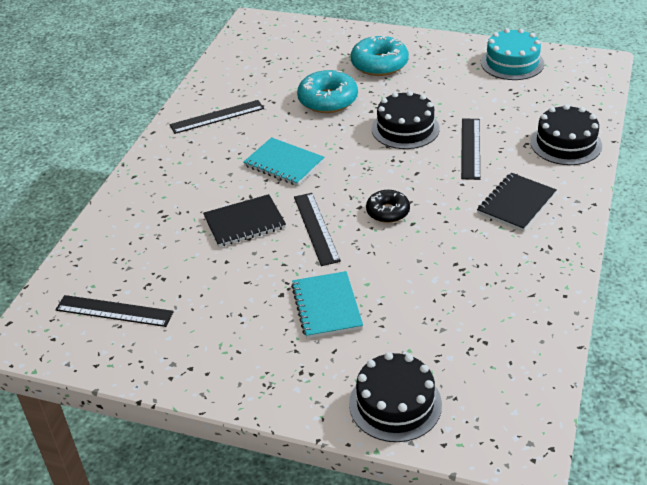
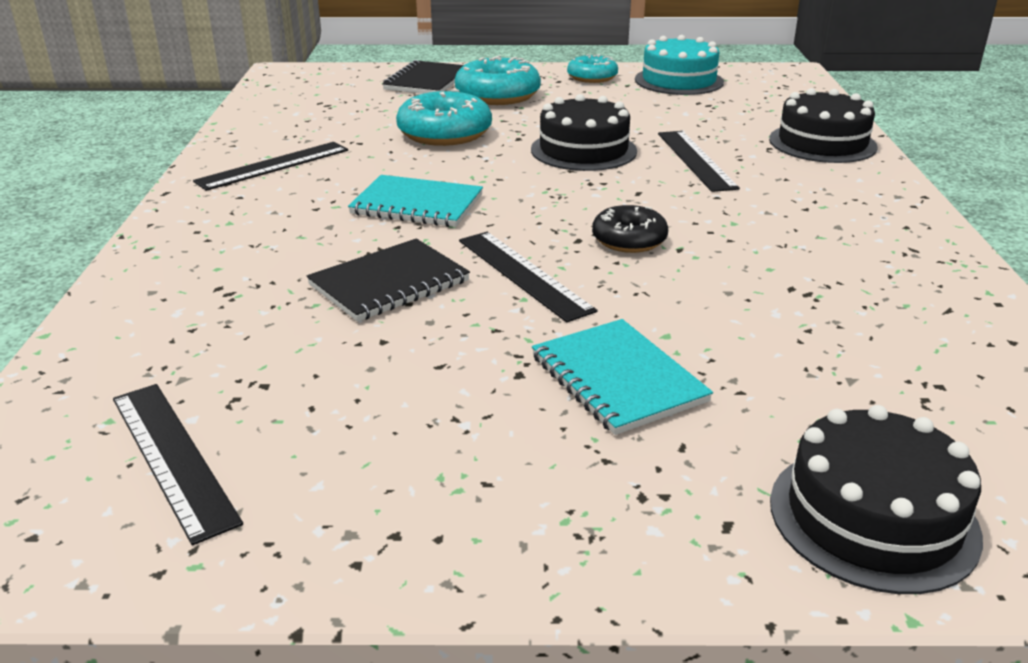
camera: 20 degrees left, 10 degrees down
black ruler [56,295,174,327] -> black ruler turned 60 degrees clockwise [113,384,243,545]
black notebook [477,173,557,231] -> black notebook moved to [382,60,463,94]
none -> turquoise donut [567,54,618,83]

